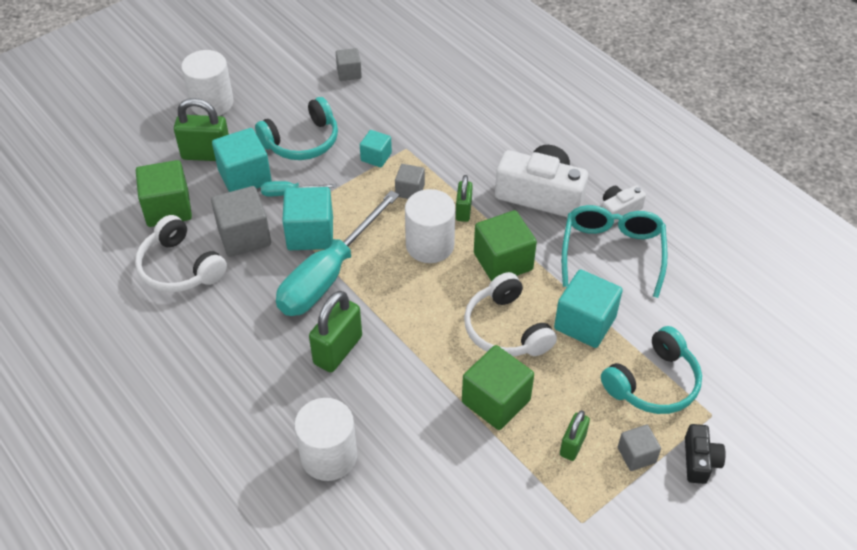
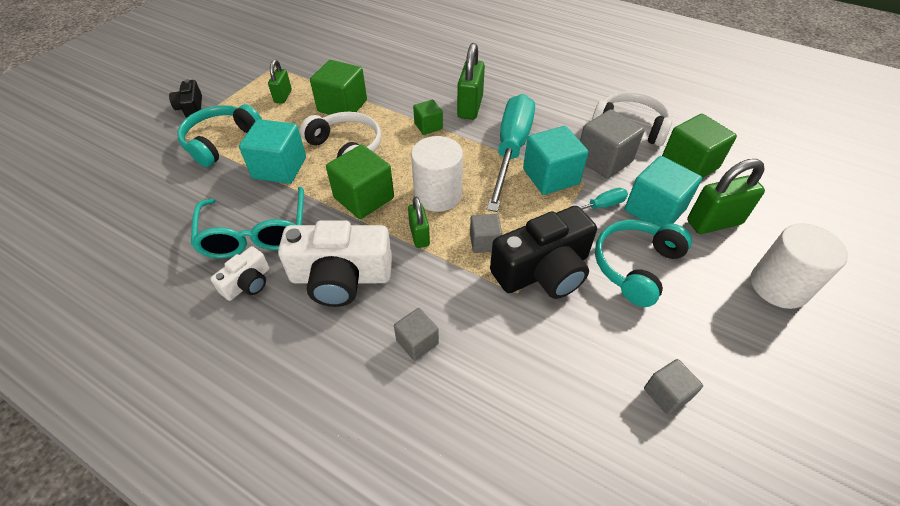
camera: 160 degrees right, 0 degrees up
white cylinder [294,398,357,481] -> none
turquoise cube [360,130,392,167] -> black camera [490,206,597,299]
grey cube [618,425,661,471] -> grey cube moved to [394,308,439,361]
none -> green cube [413,100,443,135]

